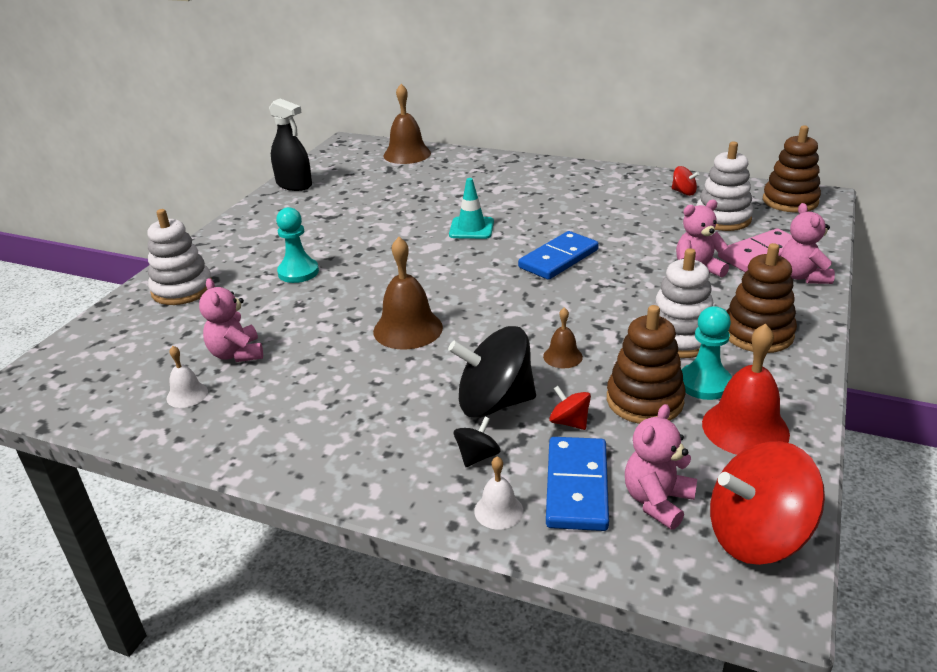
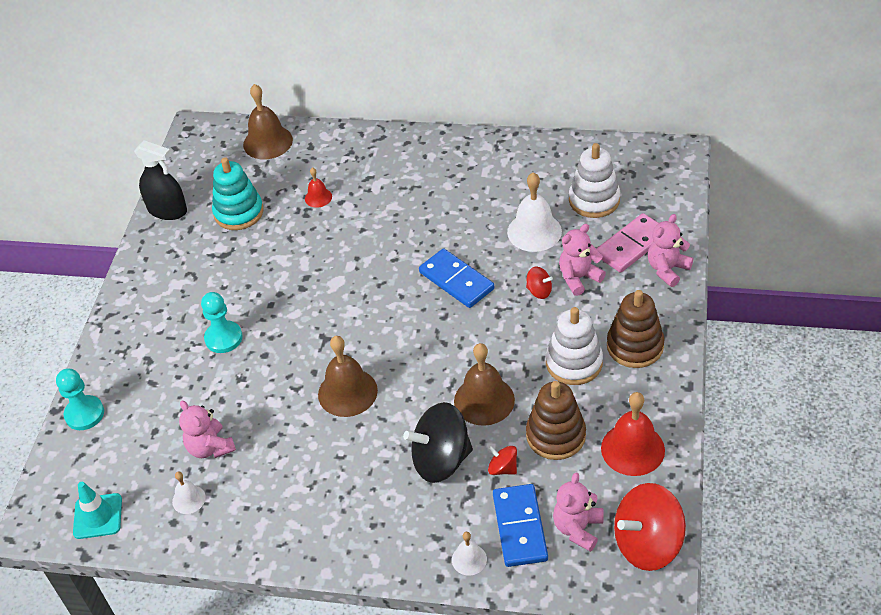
camera: 10 degrees left, 15 degrees up
white stacking toy [148,209,212,305] -> none
turquoise traffic cone [449,178,494,239] -> turquoise traffic cone moved to [73,482,122,539]
black spinning top [454,417,501,467] -> none
blue domino [518,231,599,280] -> blue domino turned 75 degrees counterclockwise [419,248,494,308]
brown bell [543,307,583,368] -> brown bell [454,343,515,426], size x1.89
red spinning top [672,166,699,196] -> red spinning top moved to [526,267,553,299]
turquoise pawn [682,306,732,400] -> turquoise pawn moved to [56,368,104,430]
brown stacking toy [763,125,821,213] -> none
pink teddy bear [781,203,835,284] -> pink teddy bear turned 60 degrees clockwise [648,214,693,287]
none -> turquoise stacking toy [212,157,264,230]
none -> red bell [305,167,332,208]
none -> white bell [507,172,562,252]

